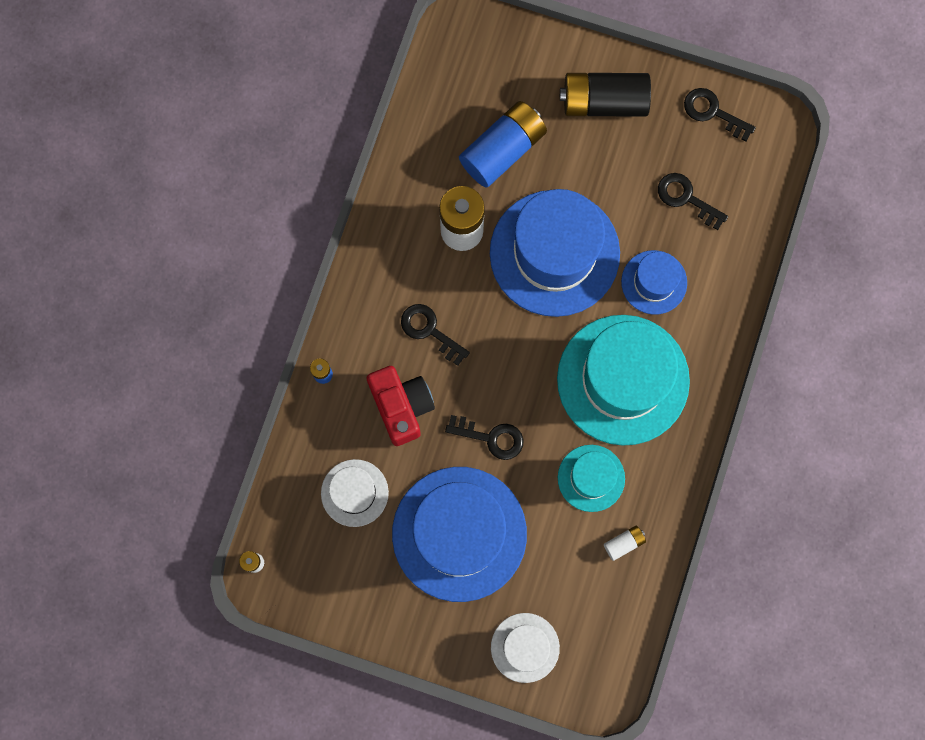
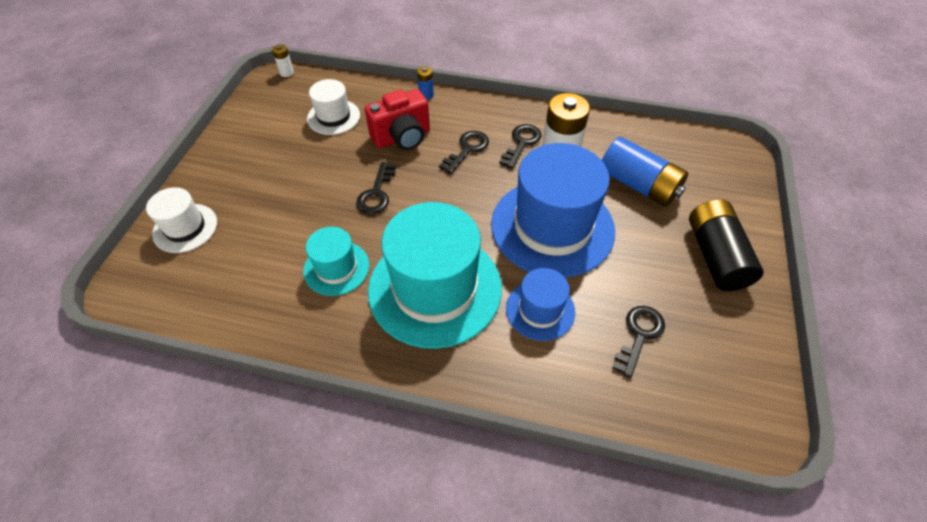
camera: 85 degrees right, 25 degrees down
blue hat [392,467,527,602] -> none
white battery [604,525,646,561] -> none
black key [684,88,756,141] -> black key moved to [499,124,541,169]

